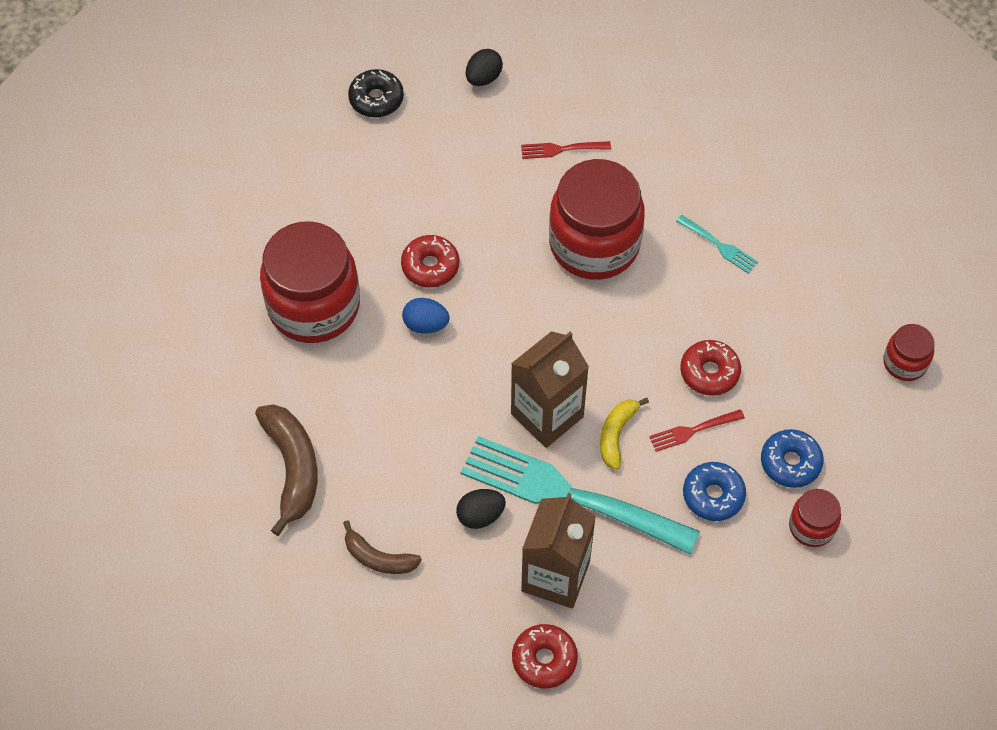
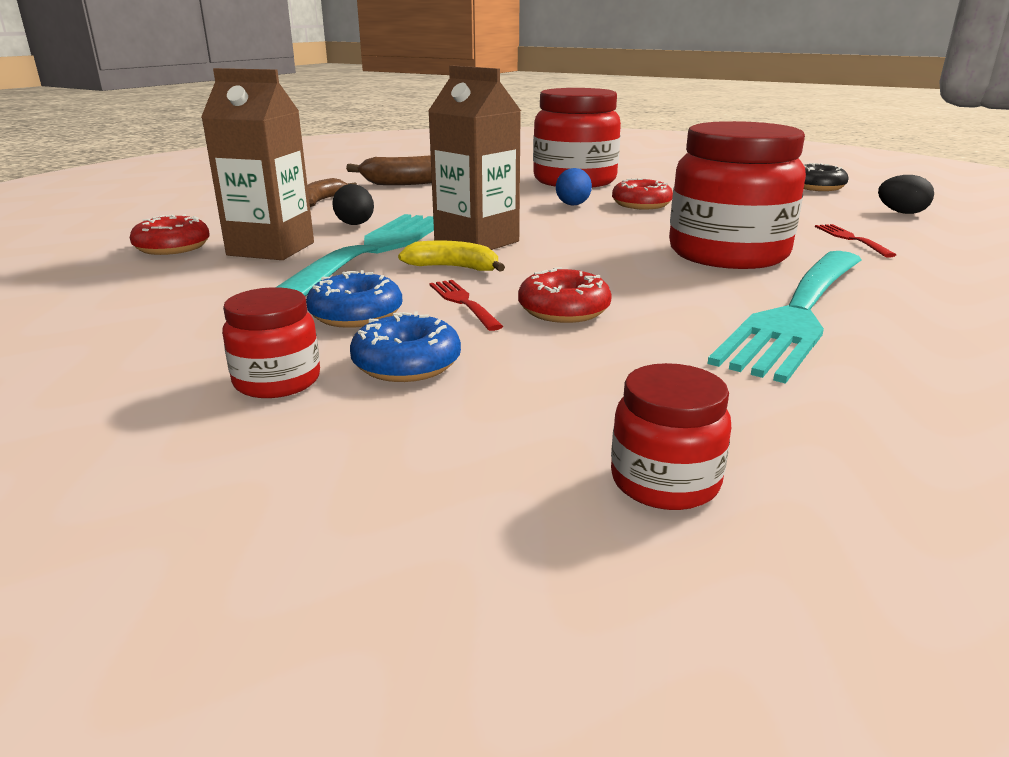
camera: 85 degrees right, 35 degrees down
turquoise fork [676,215,758,274] -> turquoise fork [707,251,861,384], size x2.45

